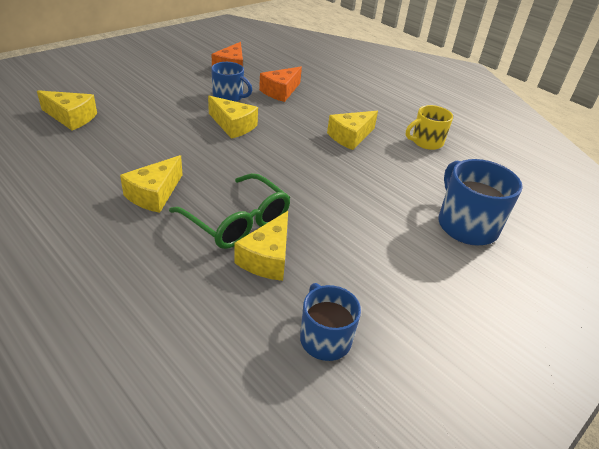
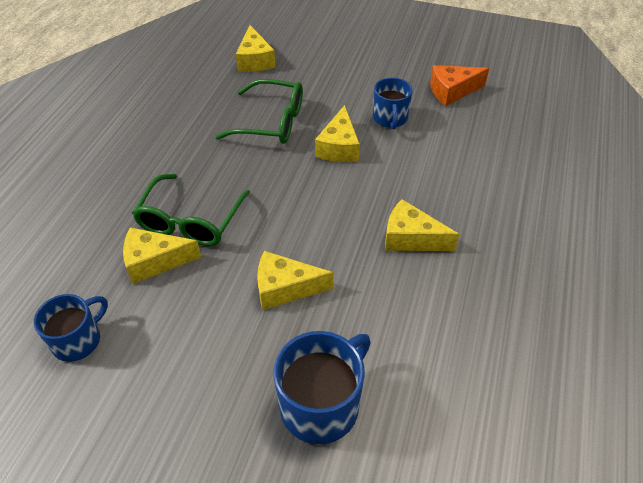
camera: 65 degrees right, 10 degrees up
yellow cheese [120,155,183,213] -> yellow cheese moved to [257,251,334,310]
orange cheese [259,67,302,102] -> none
yellow mug [406,105,453,150] -> none
none -> green glasses [215,79,303,144]

